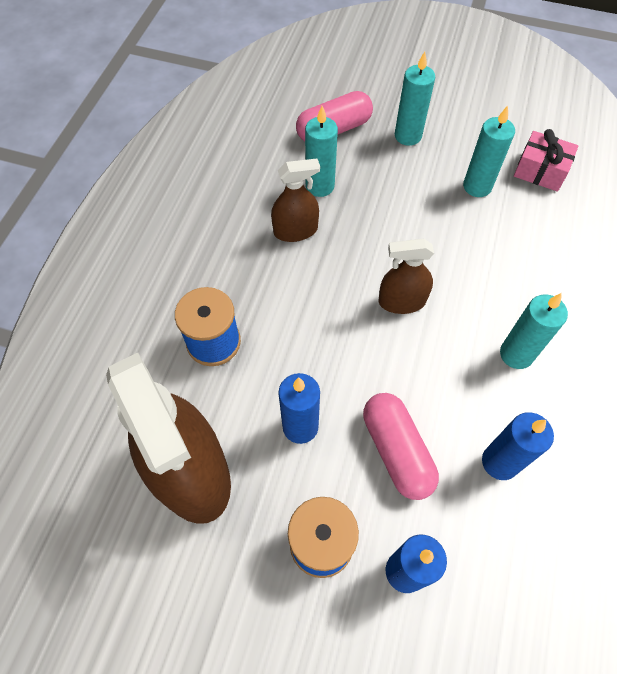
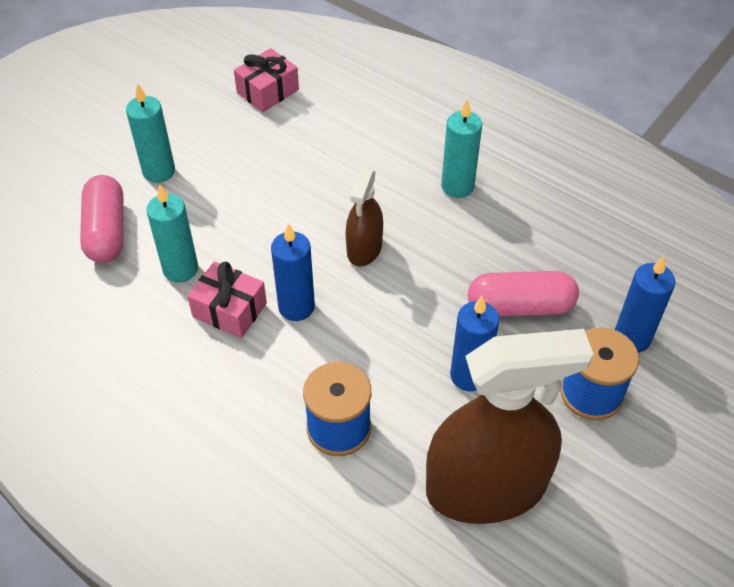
camera: 70 degrees left, 10 degrees down
brown spray bottle [271,159,320,242] -> pink gift [187,261,267,338]
turquoise candle [463,106,515,197] -> none
blue candle [482,412,554,480] -> blue candle moved to [271,223,315,321]

